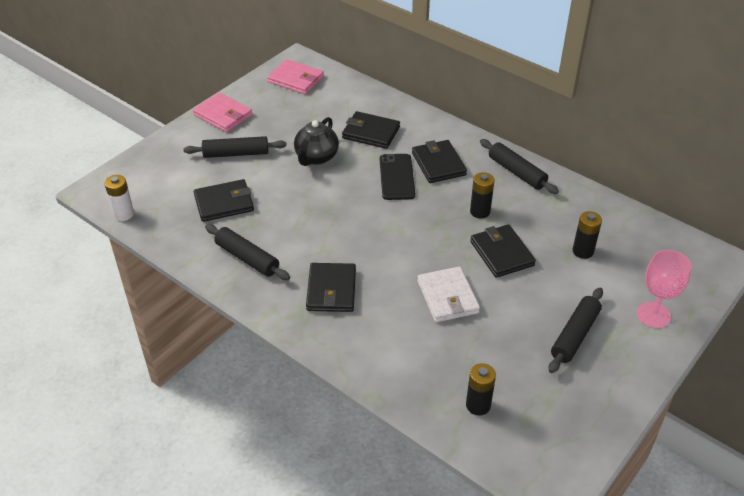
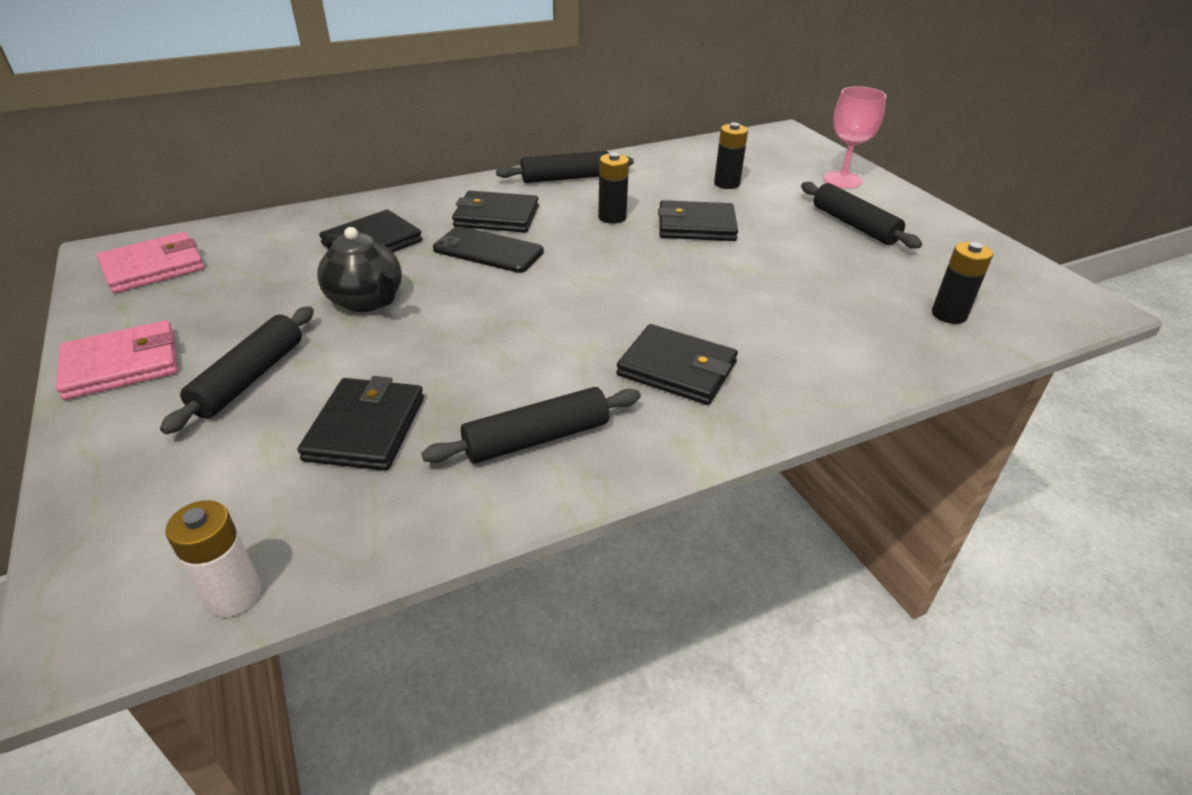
camera: 65 degrees left, 5 degrees down
white wallet [417,266,480,322] -> none

